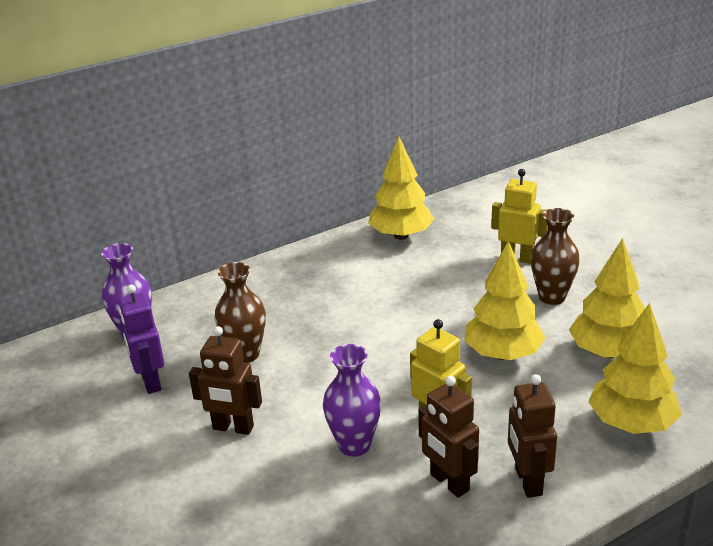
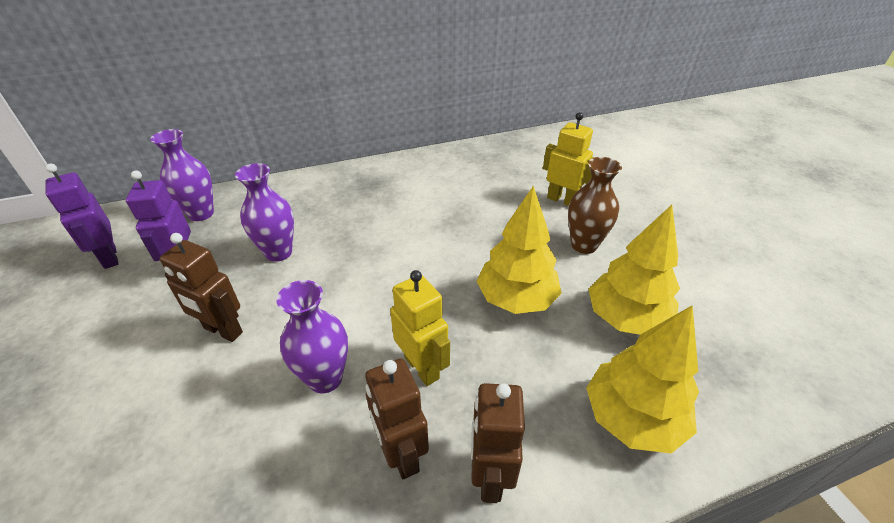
camera: 10 degrees right, 10 degrees up
brown vase [215,262,266,363] -> purple vase [235,163,294,262]
yellow tree [368,136,434,240] -> none
none -> purple robot [45,164,119,269]

